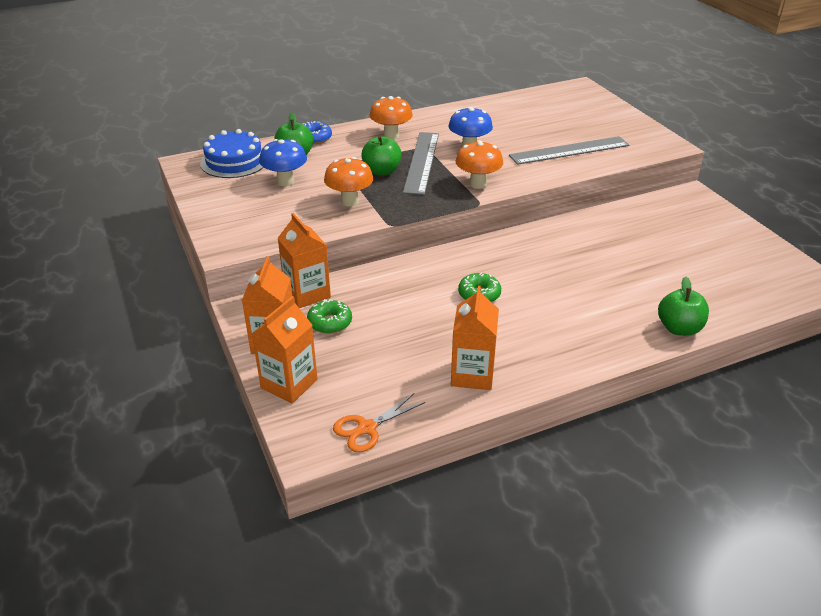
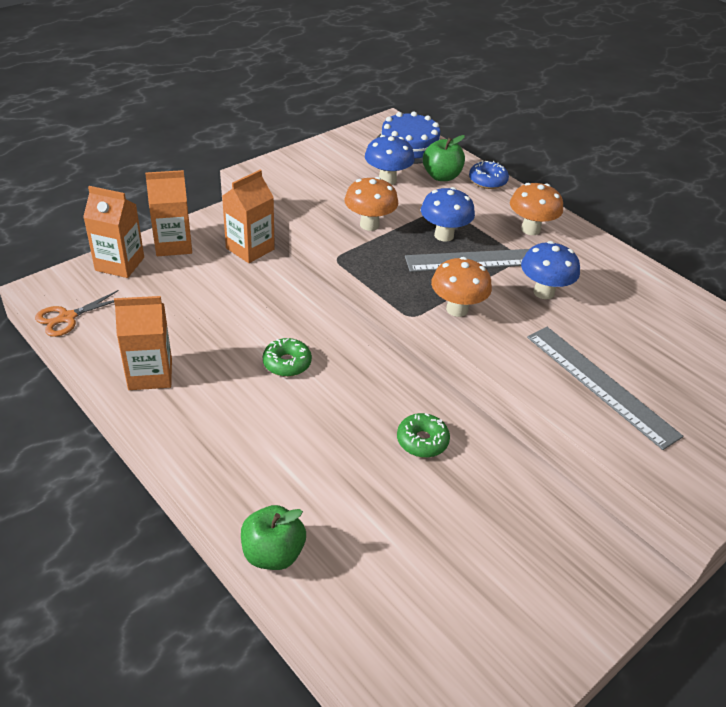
camera: 70 degrees right, 5 degrees up
green donut [307,299,352,334] -> green donut moved to [397,413,450,458]
orange scissors [333,393,425,452] -> orange scissors turned 75 degrees counterclockwise [35,290,126,337]
green apple [361,135,401,176] -> blue mushroom [421,187,475,242]

